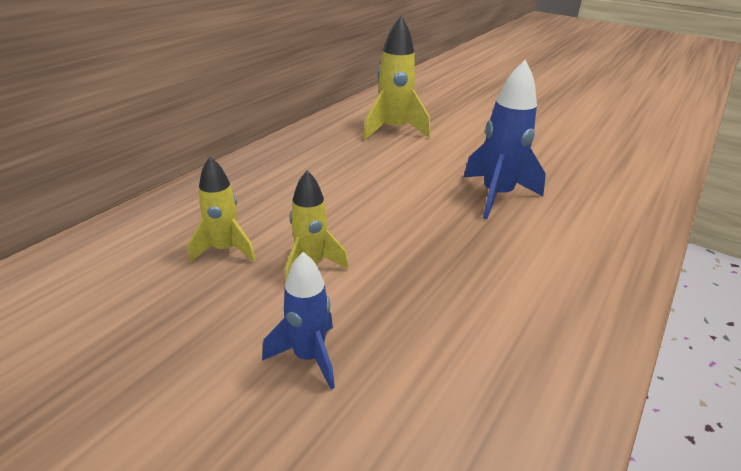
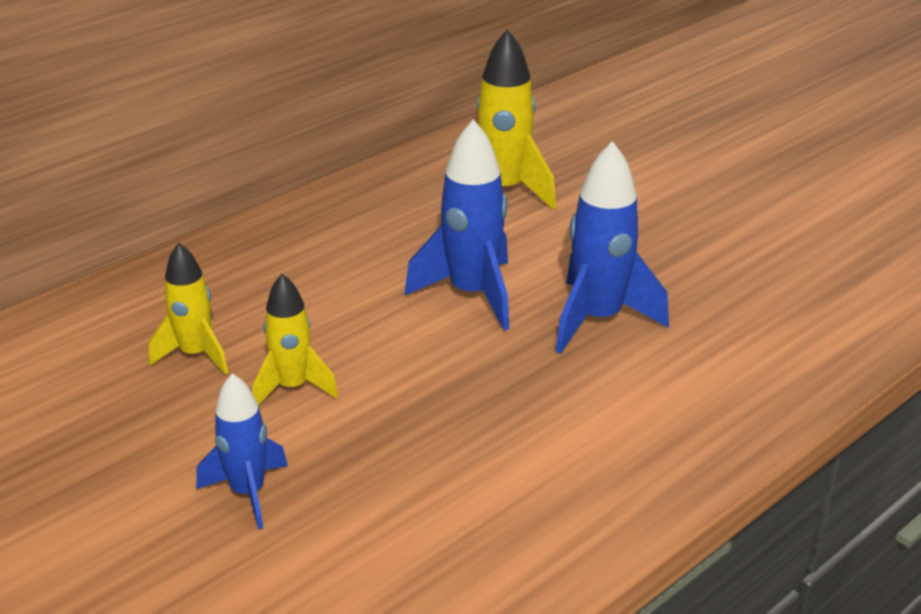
camera: 15 degrees right, 0 degrees up
none -> blue rocket [404,119,510,331]

